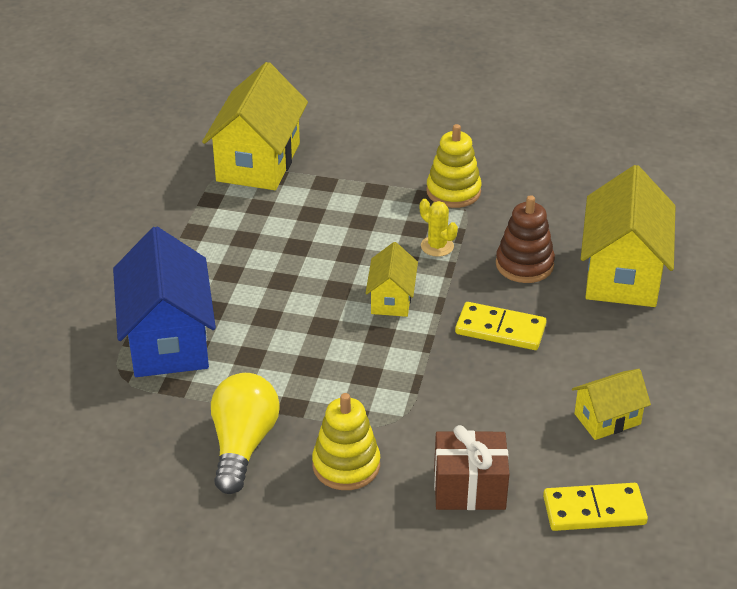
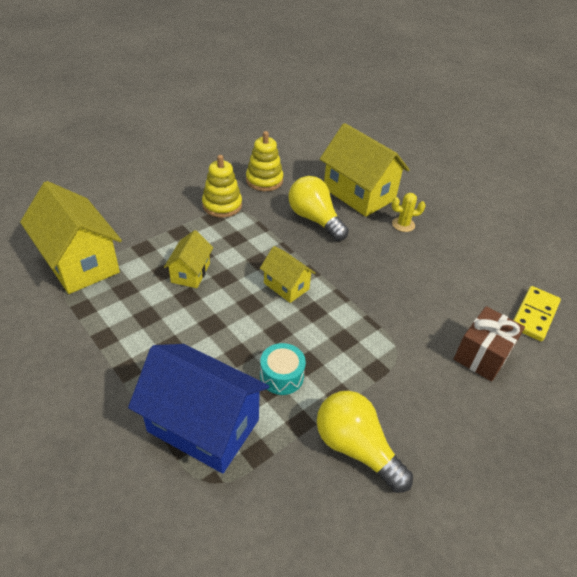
camera: 55 degrees left, 5 degrees up
yellow stacking toy [312,393,380,490] -> yellow stacking toy moved to [246,131,284,191]
yellow cactus [420,199,458,257] -> yellow cactus moved to [392,193,426,232]
yellow domino [455,302,547,350] -> none
brown stacking toy [496,195,555,283] -> yellow light bulb [289,176,349,241]
yellow house [572,369,651,440] -> yellow house moved to [164,230,213,288]
none -> turquoise drum [260,343,306,395]

